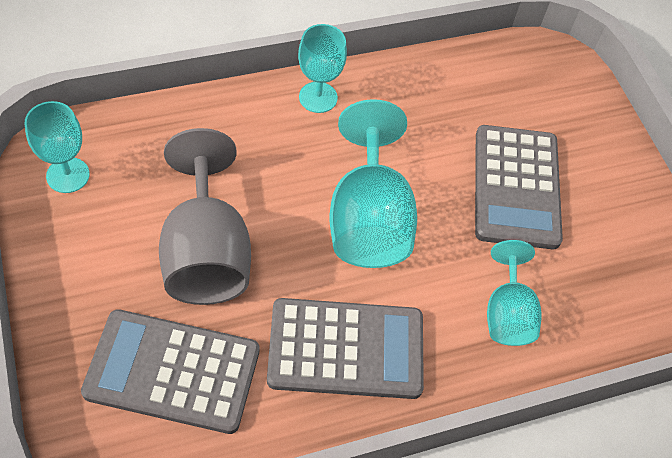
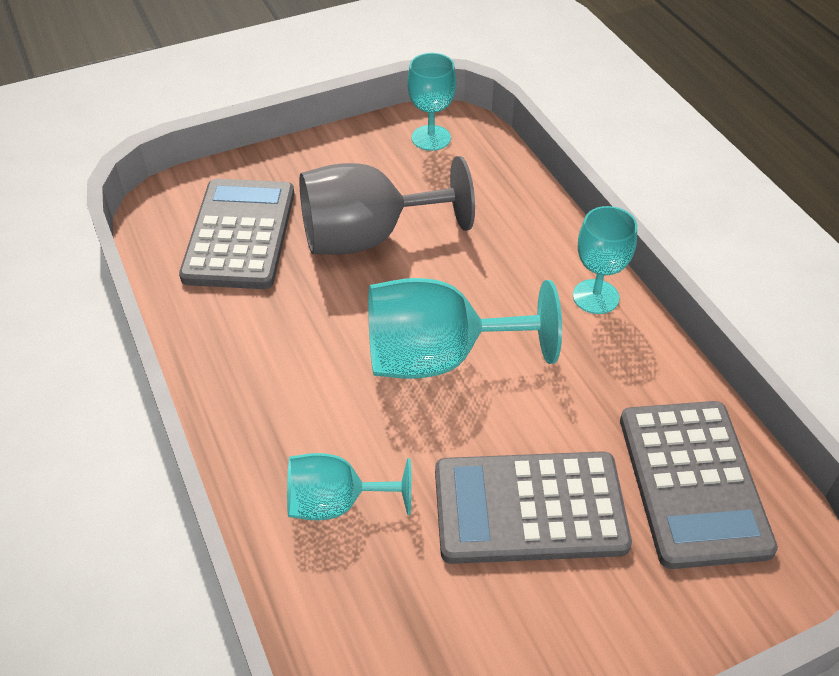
camera: 90 degrees right, 10 degrees down
grey calculator [267,298,424,399] -> grey calculator moved to [620,401,778,569]

